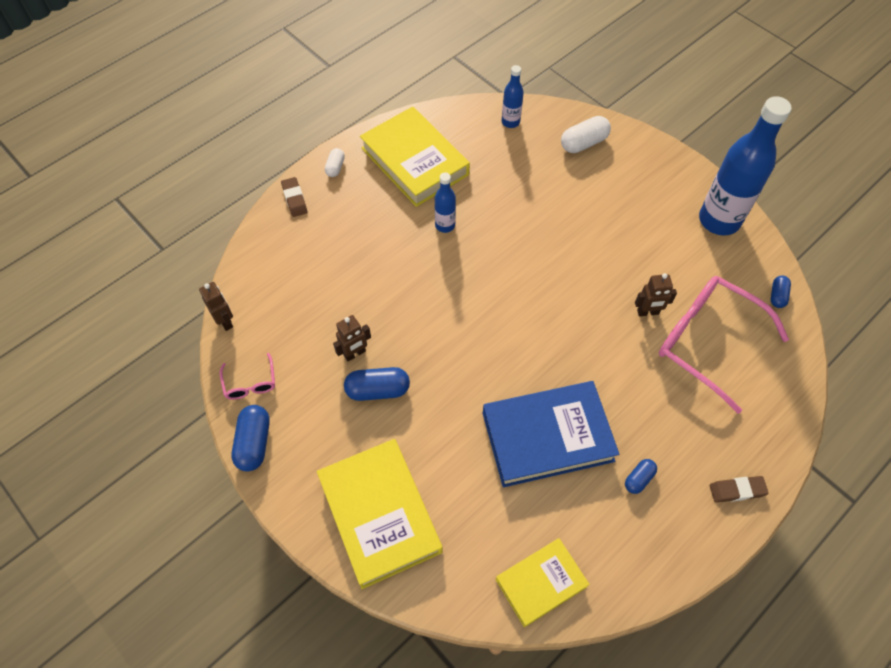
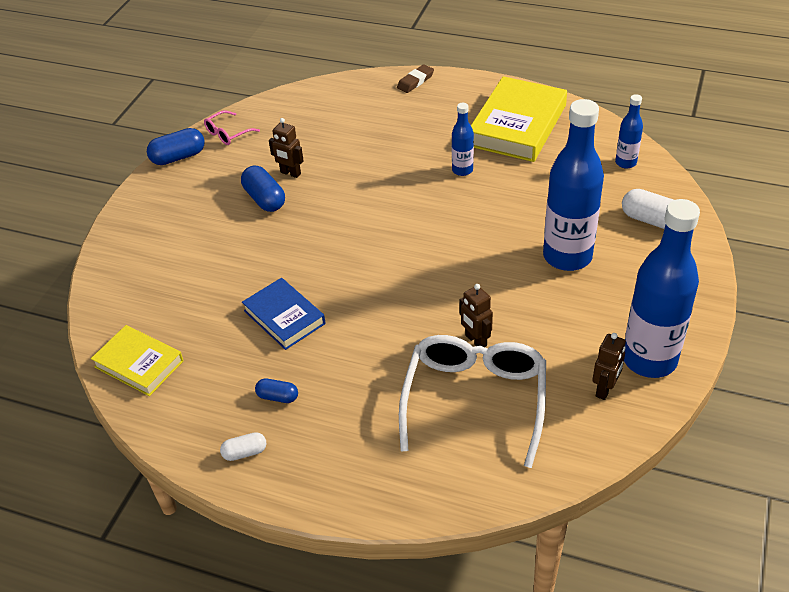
camera: 65 degrees right, 15 degrees down
brown robot [199,282,233,331] -> brown robot moved to [592,333,626,400]
yellow book [317,439,442,589] -> none
white capsule [325,148,345,177] -> white capsule moved to [220,432,266,461]
blue book [483,381,619,487] -> blue book [242,278,325,350], size x0.60
pink glasses [659,276,789,414] -> white glasses [399,335,546,468]
brown eraser [710,476,769,503] -> none
blue capsule [771,275,791,308] -> none
none -> blue bottle [543,99,604,271]

